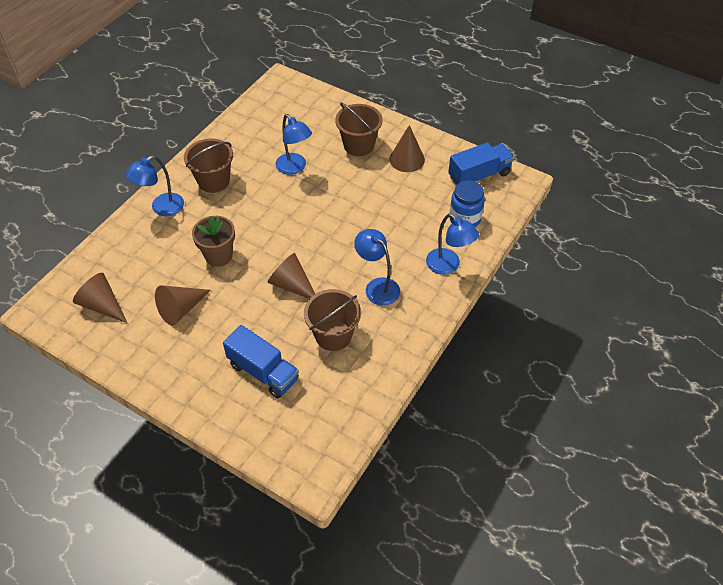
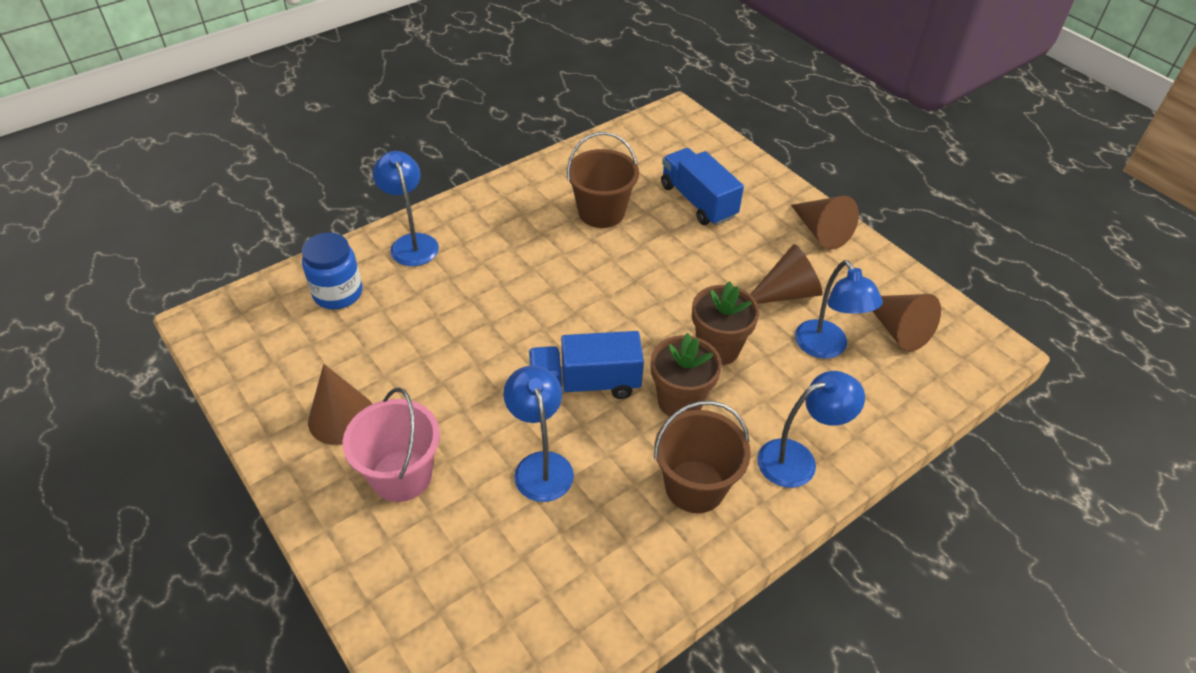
camera: 160 degrees left, 5 degrees down
brown cone [267,253,315,299] -> brown cone moved to [791,196,859,250]
brown bucket [335,103,382,156] -> pink bucket [343,388,440,502]
blue lamp [354,229,400,305] -> blue lamp moved to [795,260,883,359]
blue truck [448,142,514,186] -> blue truck moved to [529,331,644,399]
none -> brown flower pot [651,333,722,417]

